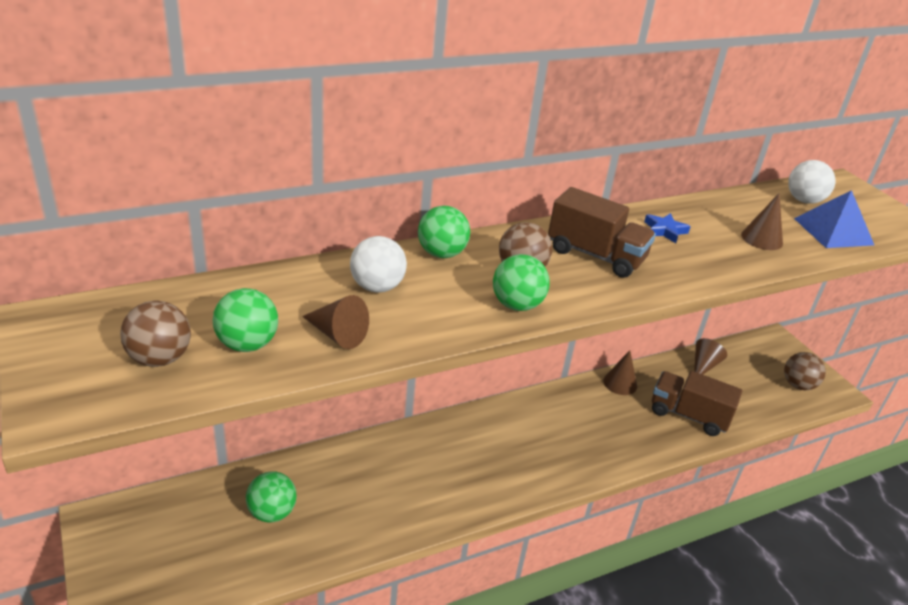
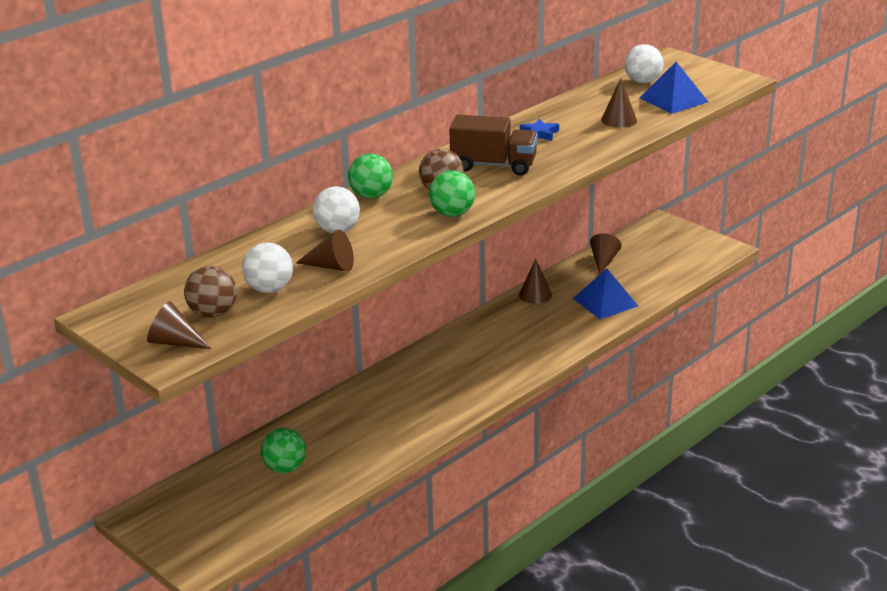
camera: 15 degrees left, 5 degrees down
green ball [213,288,278,352] -> white ball [242,243,293,293]
brown truck [652,371,742,436] -> blue pyramid [573,268,638,319]
brown ball [784,352,826,390] -> none
none -> brown cone [147,301,212,349]

